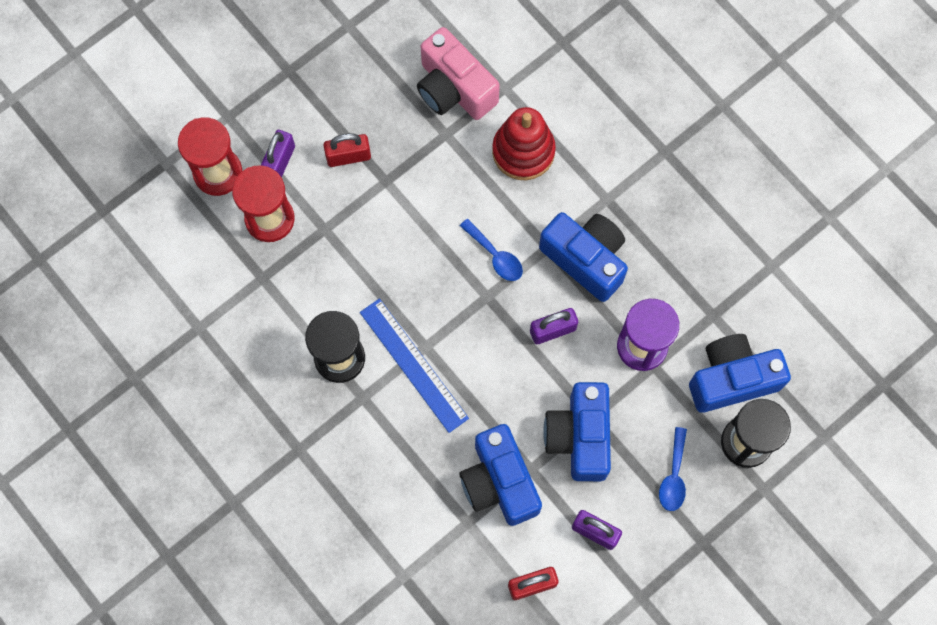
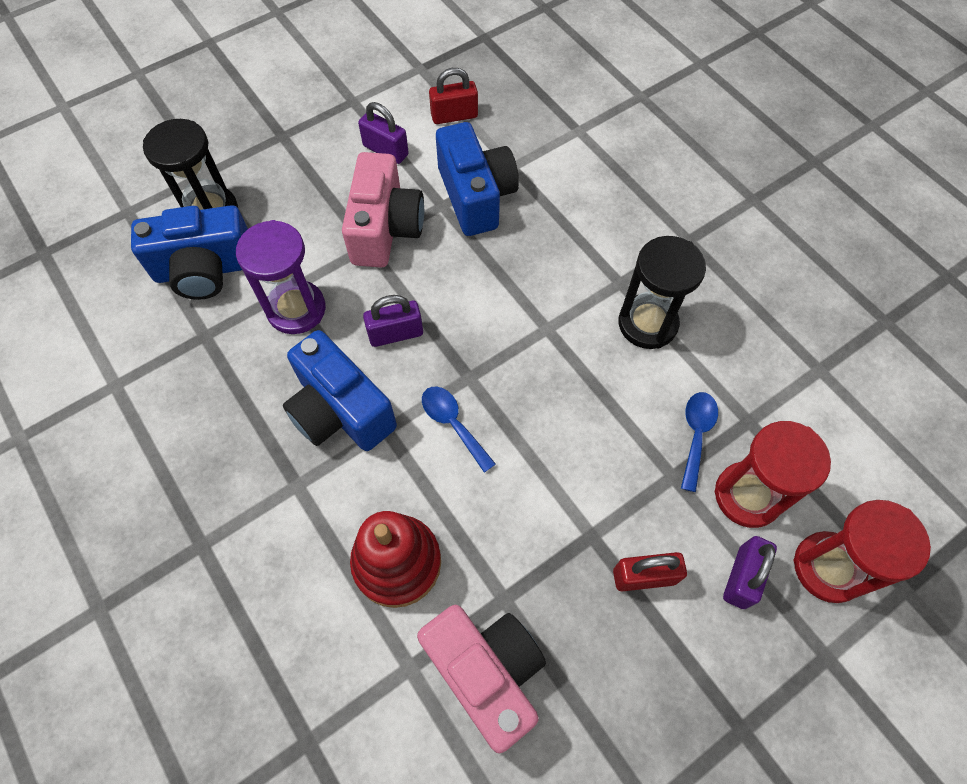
camera: 175 degrees left, 10 degrees down
blue ruler [360,298,469,433] -> none
blue camera [543,382,611,481] -> pink camera [342,152,424,268]
blue spoon [659,427,687,511] -> blue spoon moved to [681,392,718,492]

